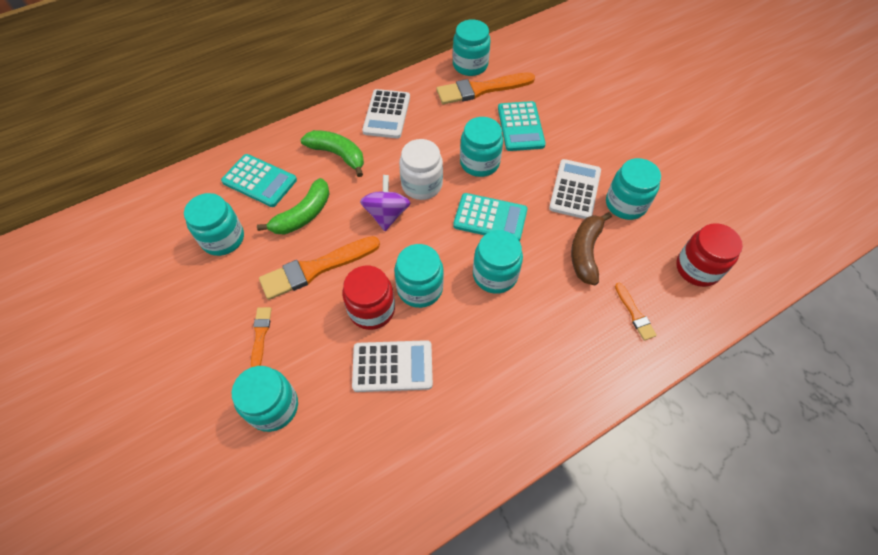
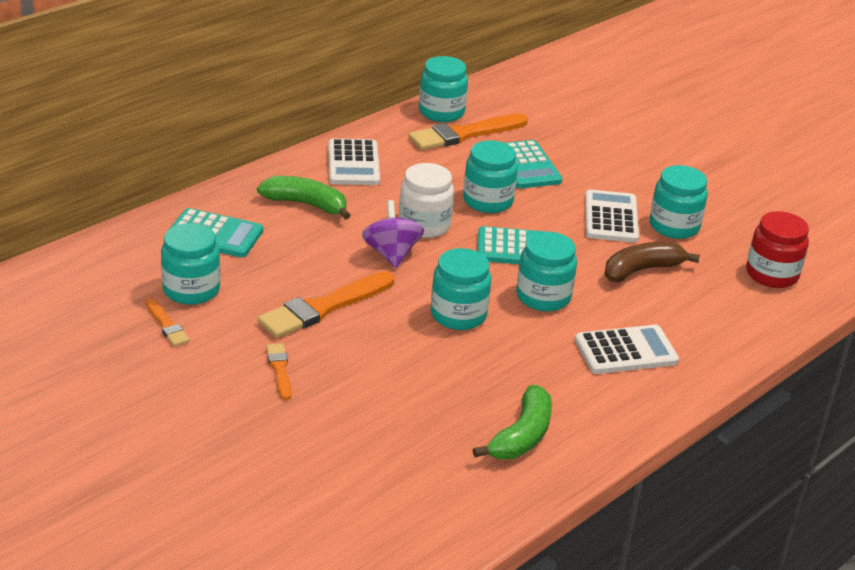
camera: 15 degrees left, 25 degrees down
turquoise jar [231,366,298,432] -> none
green banana [257,178,329,234] -> green banana moved to [473,385,552,459]
red jar [342,266,395,330] -> none
white calculator [352,340,433,392] -> white calculator moved to [575,325,679,374]
brown banana [571,212,612,285] -> brown banana turned 60 degrees clockwise [605,241,700,282]
orange brush [615,283,657,341] -> orange brush moved to [145,298,190,346]

